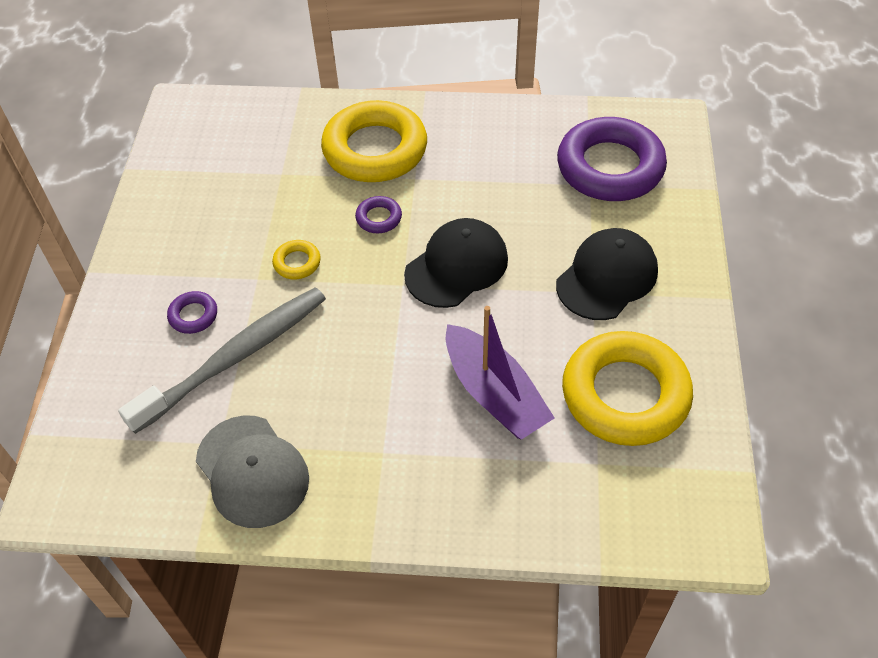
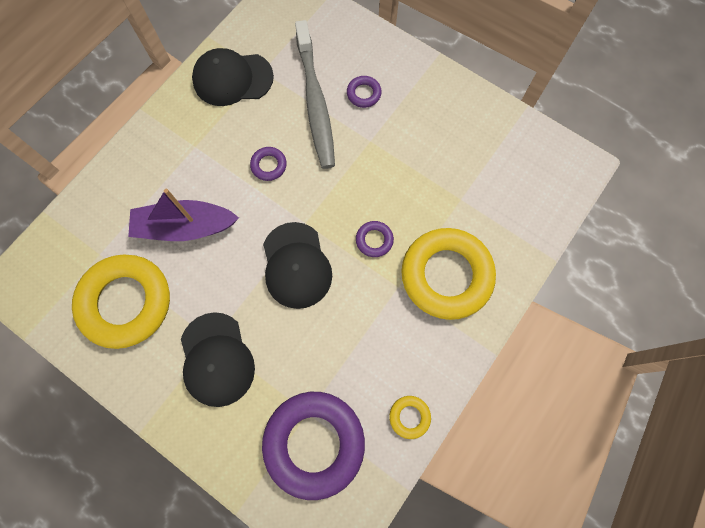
camera: 120 degrees right, 20 degrees up
grey cap [196,415,309,528] -> black cap [192,48,274,106]
yellow ring [272,240,321,279] -> yellow ring moved to [389,396,431,439]
none -> purple ring [250,147,287,181]

